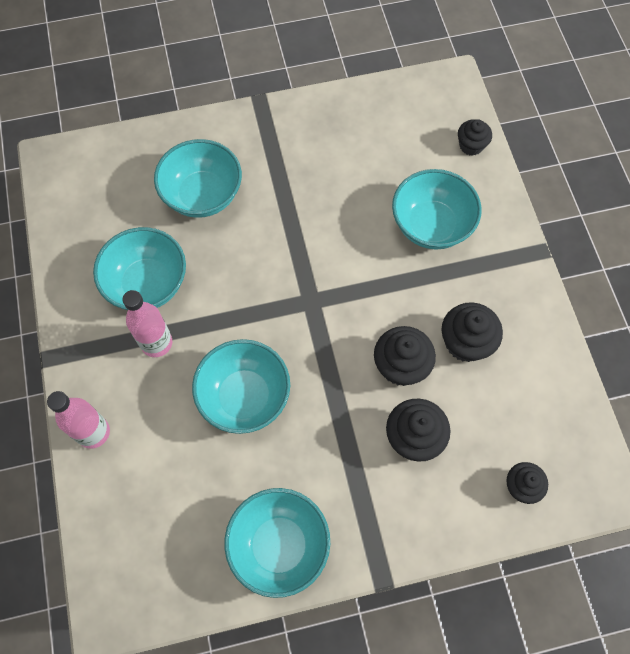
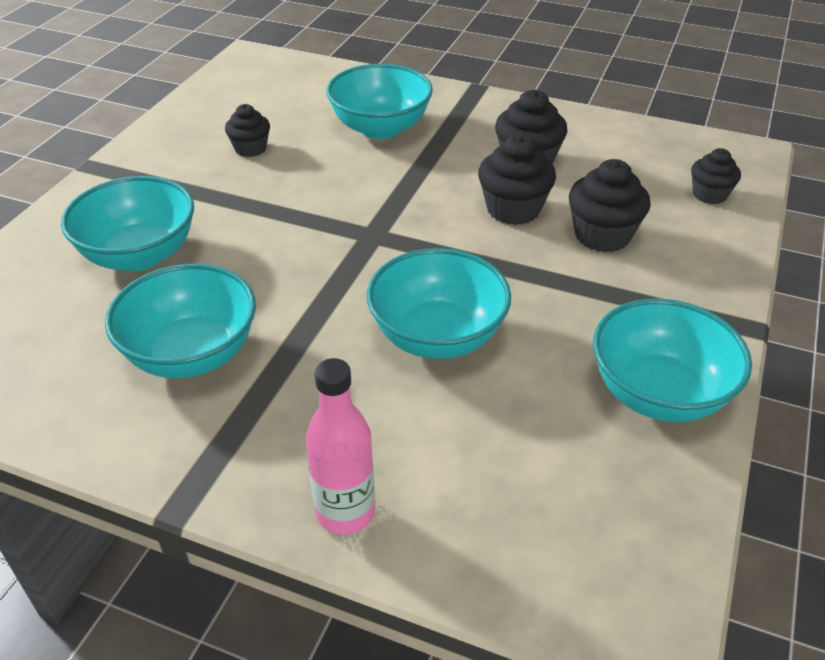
camera: 55 degrees left, 25 degrees down
pink bottle [122,290,172,357] -> none
black cupcake [458,119,492,156] -> black cupcake moved to [225,104,270,157]

